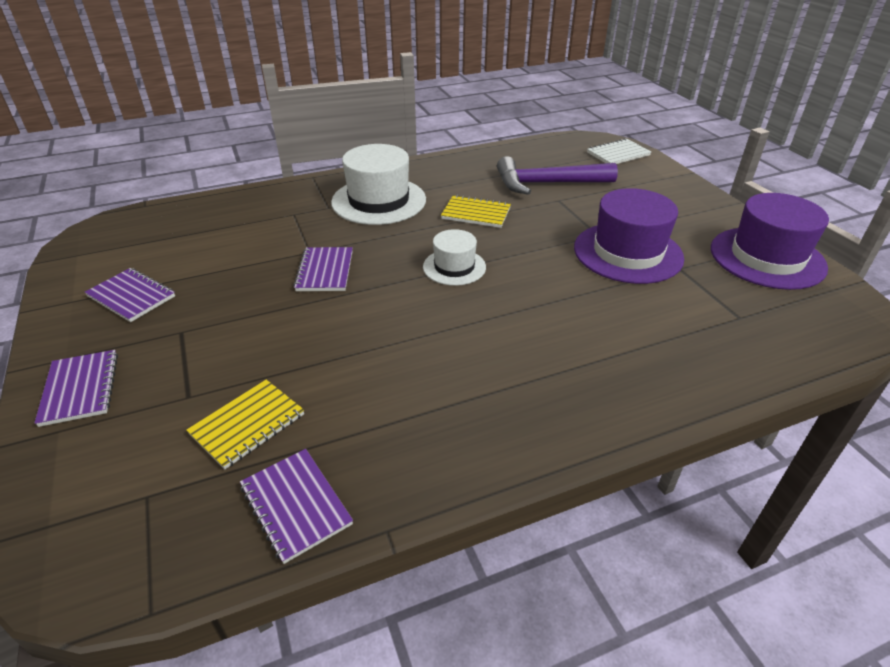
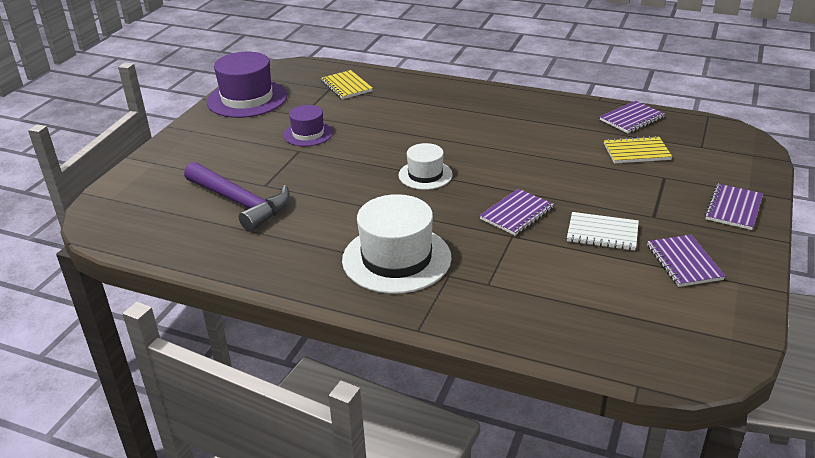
camera: 135 degrees left, 5 degrees down
purple notebook [240,449,353,564] -> purple notebook turned 45 degrees clockwise [600,101,665,133]
yellow notebook [441,195,511,228] -> yellow notebook moved to [321,70,373,99]
purple hat [574,188,684,284] -> purple hat [283,105,333,146], size x0.57
white notebook [587,138,651,164] -> white notebook moved to [567,212,639,251]

